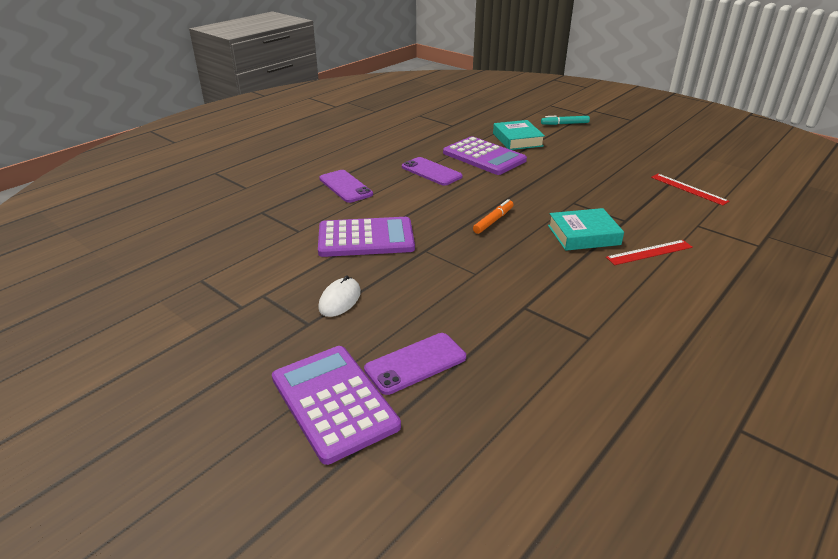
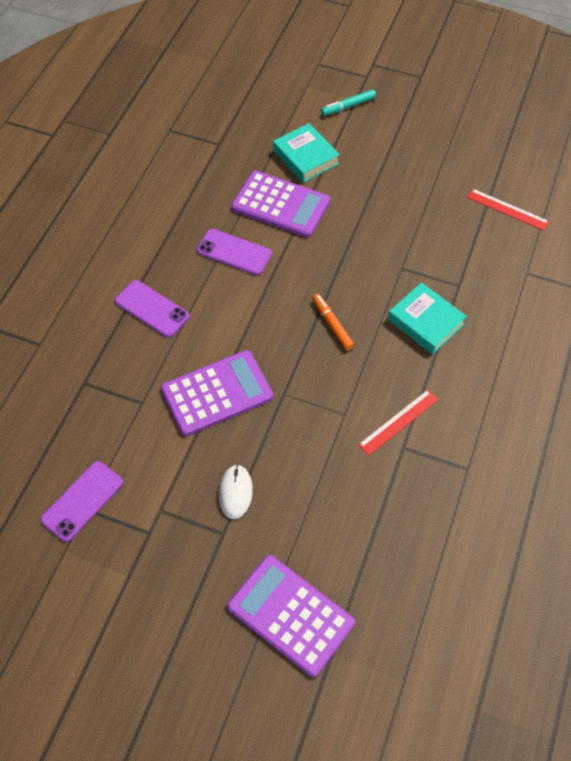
camera: 20 degrees left, 25 degrees up
purple phone [364,333,466,395] -> purple phone moved to [40,461,123,542]
orange marker [473,199,514,234] -> orange marker turned 45 degrees counterclockwise [312,294,354,350]
turquoise book [548,208,624,251] -> turquoise book turned 75 degrees clockwise [388,282,467,354]
red ruler [606,240,693,265] -> red ruler moved to [358,390,439,456]

